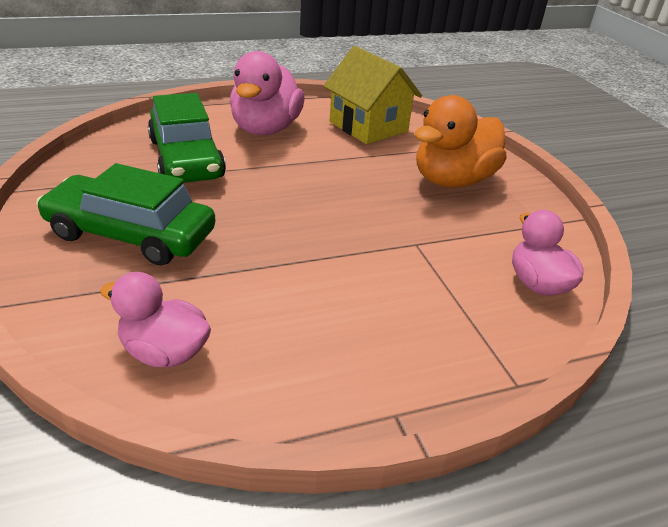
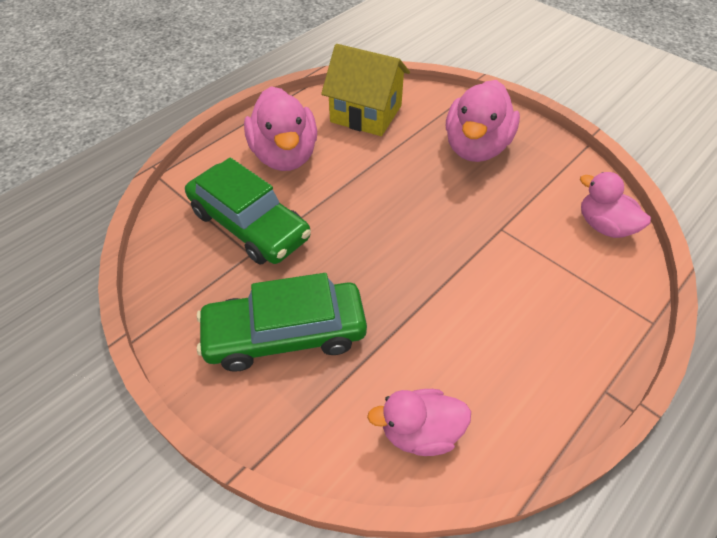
camera: 25 degrees left, 15 degrees up
orange duck [414,95,506,188] -> pink duck [446,80,520,162]

